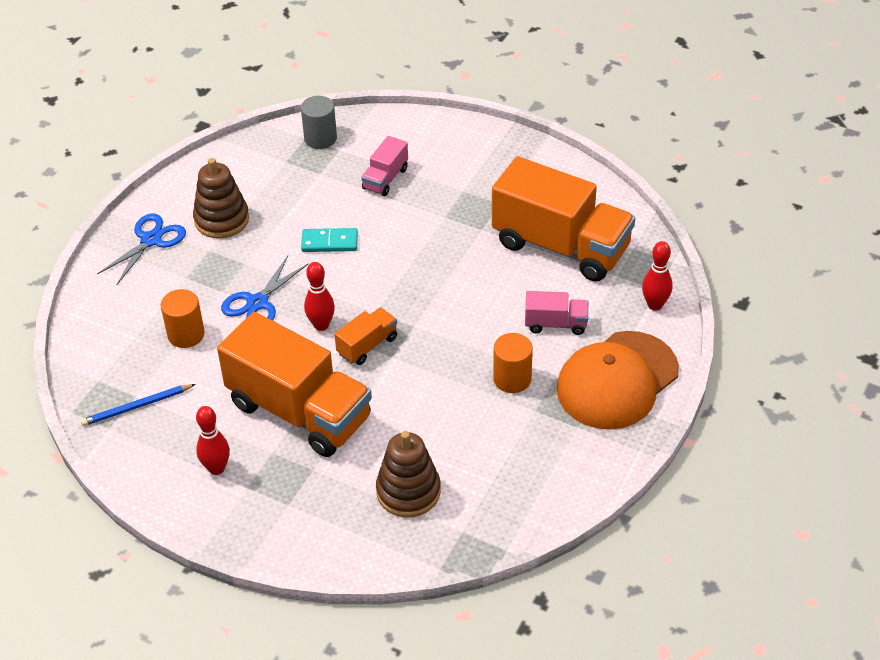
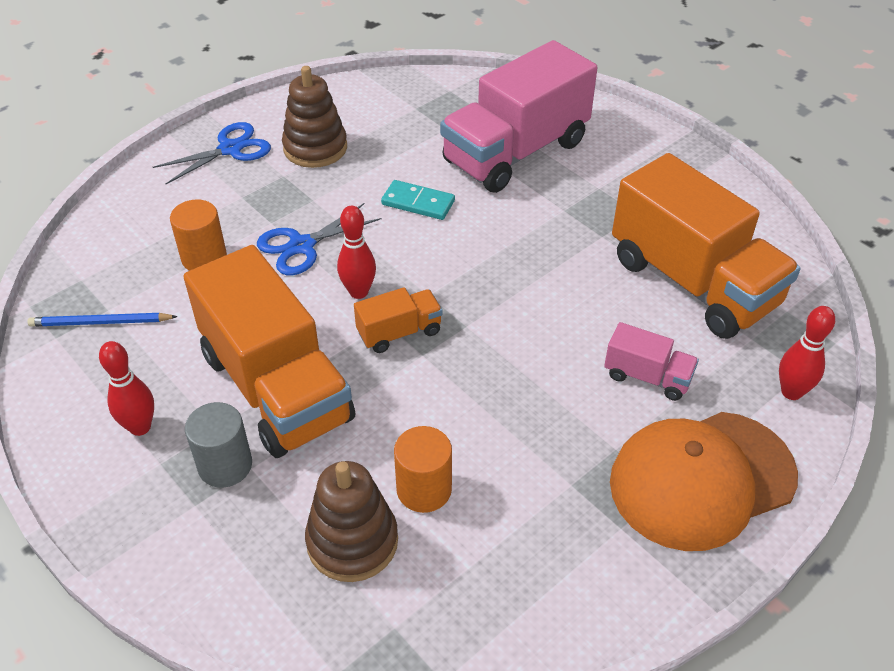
camera: 20 degrees right, 0 degrees up
grey cylinder [301,96,337,149] -> grey cylinder moved to [185,402,252,488]
pink truck [361,136,408,196] -> pink truck [440,40,598,193], size x2.24
orange cylinder [493,333,533,393] -> orange cylinder moved to [394,426,452,513]

